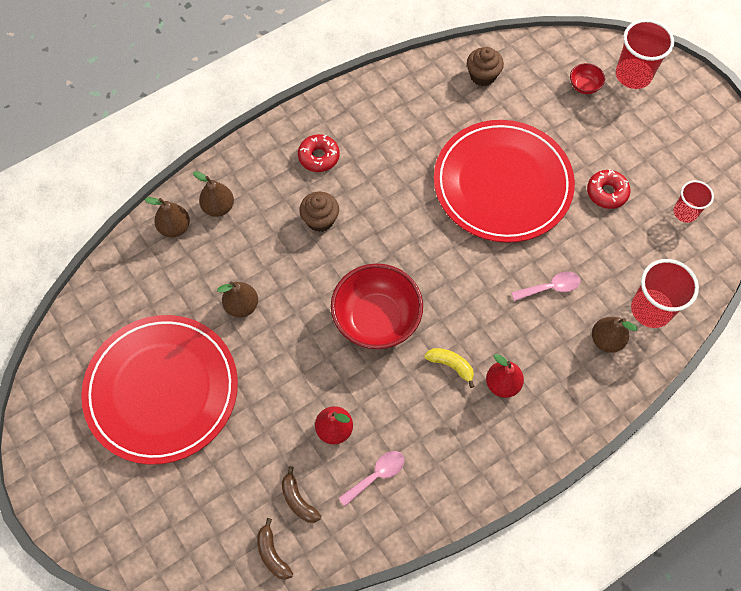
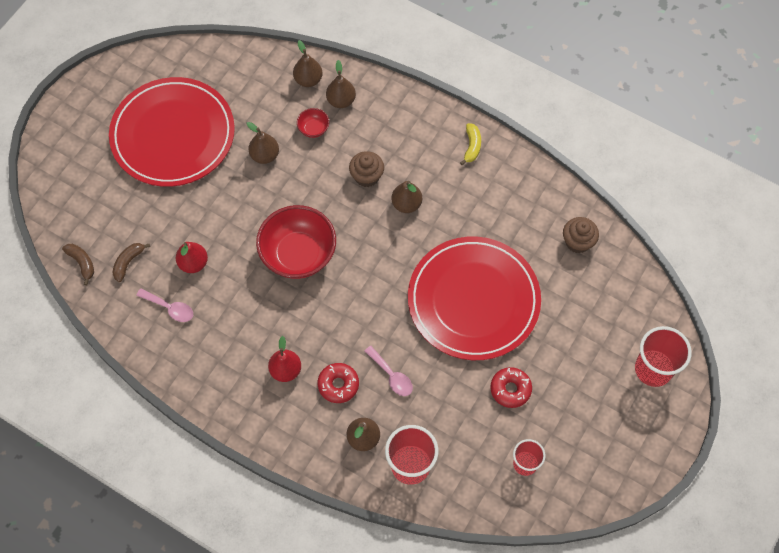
camera: 65 degrees right, 0 degrees up
brown banana [257,518,293,580] -> brown banana turned 105 degrees clockwise [62,244,94,285]
red donut [298,134,340,172] -> red donut moved to [318,363,359,403]
yellow banana [424,348,475,388] -> yellow banana moved to [460,123,481,165]
red bowl [570,63,605,94] -> red bowl moved to [297,108,329,138]
none -> brown pear [391,181,422,213]

